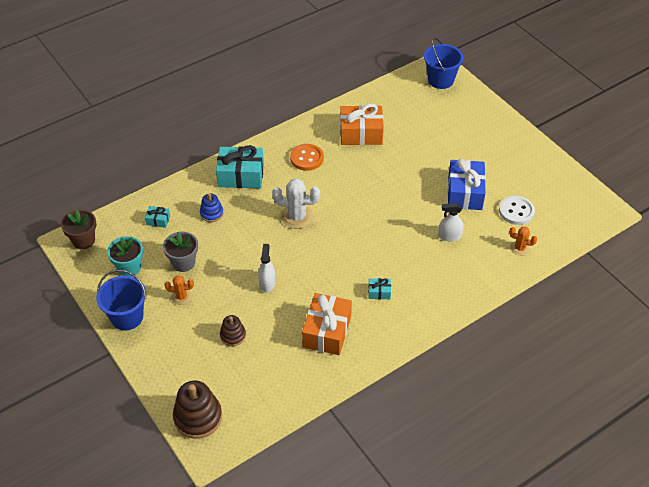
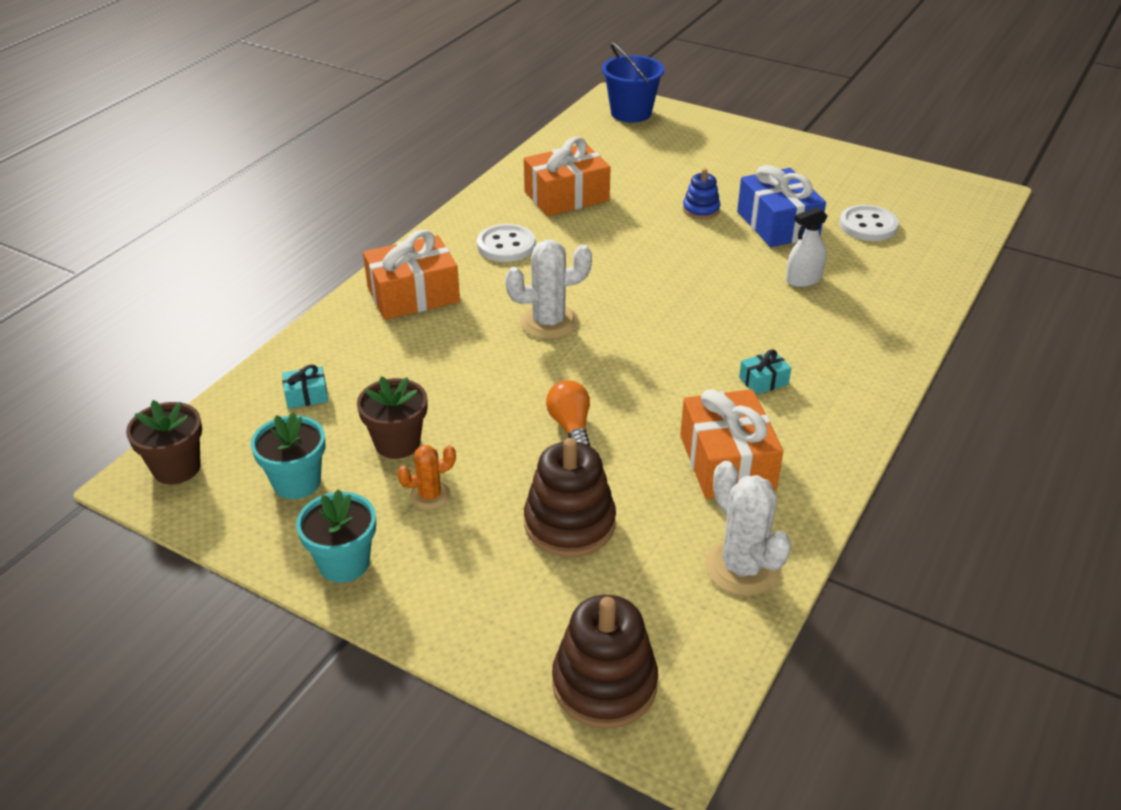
camera: 25 degrees left, 10 degrees down
blue bucket [96,270,146,330] -> turquoise flower pot [296,489,376,583]
grey flower pot [163,232,198,272] -> brown flower pot [357,376,428,459]
blue stacking toy [200,193,223,222] -> blue stacking toy moved to [683,169,720,219]
turquoise gift [216,145,264,188] -> orange gift [363,230,460,320]
brown stacking toy [220,315,246,346] -> brown stacking toy [524,438,616,557], size x1.75
white spray bottle [258,244,275,293] -> orange light bulb [546,380,590,446]
orange button [290,144,324,171] -> white button [477,224,536,262]
orange cactus [509,227,538,256] -> none
none -> white cactus [705,461,791,596]

